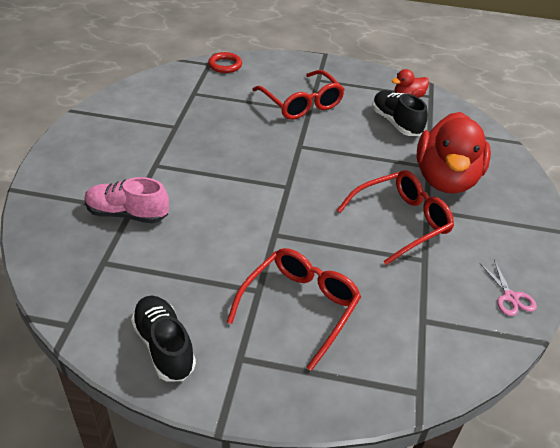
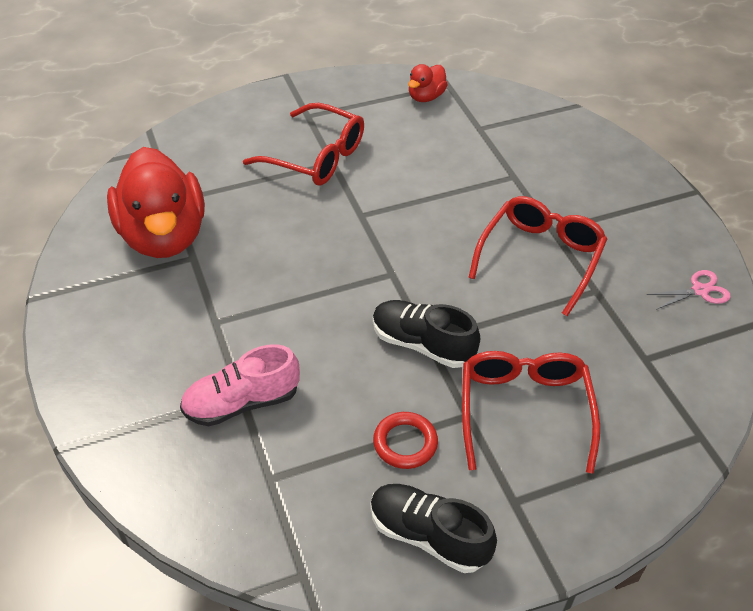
camera: 30 degrees left, 5 degrees up
red ring [208,52,242,73] -> red ring moved to [373,412,438,469]
black shoe [372,90,428,136] -> black shoe moved to [373,300,480,368]
red duck [416,112,491,194] -> red duck moved to [107,147,205,258]
pink scissors [480,260,537,316] -> pink scissors turned 60 degrees counterclockwise [647,270,731,310]

